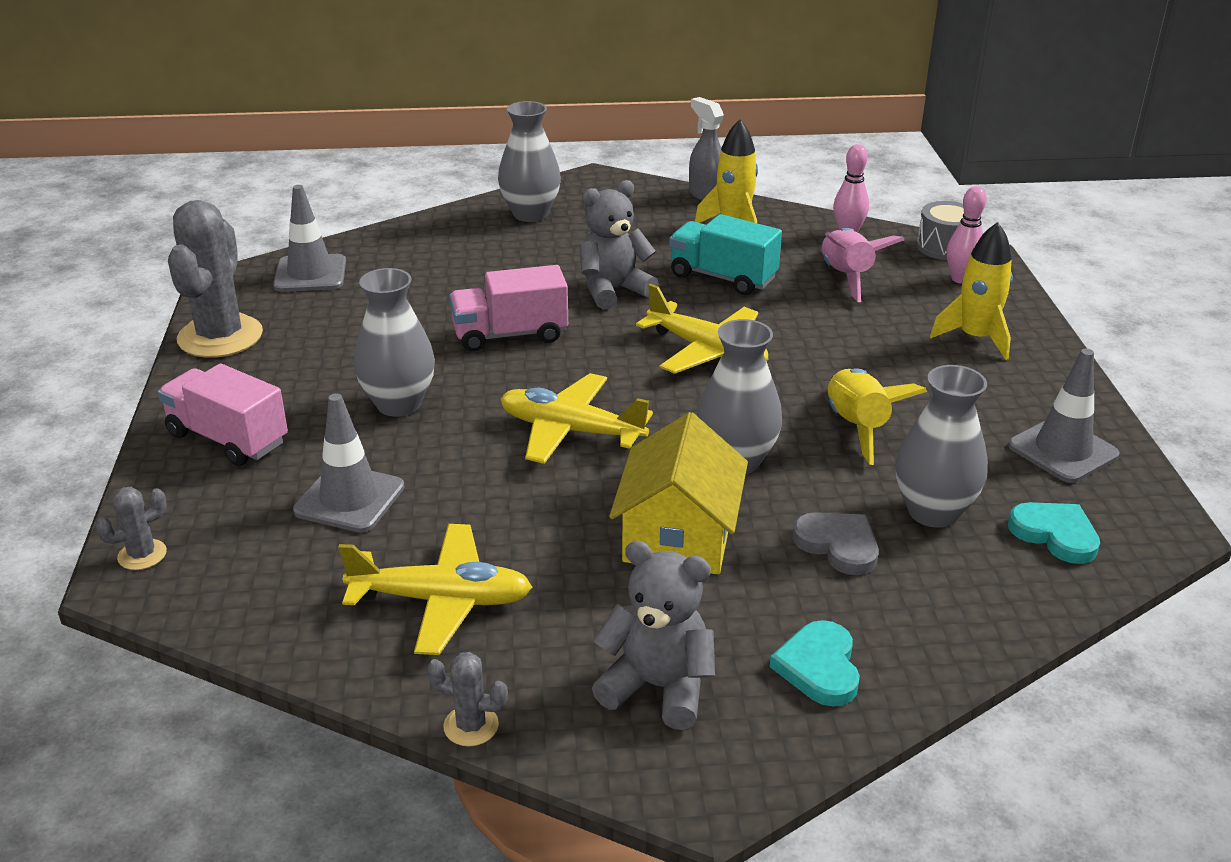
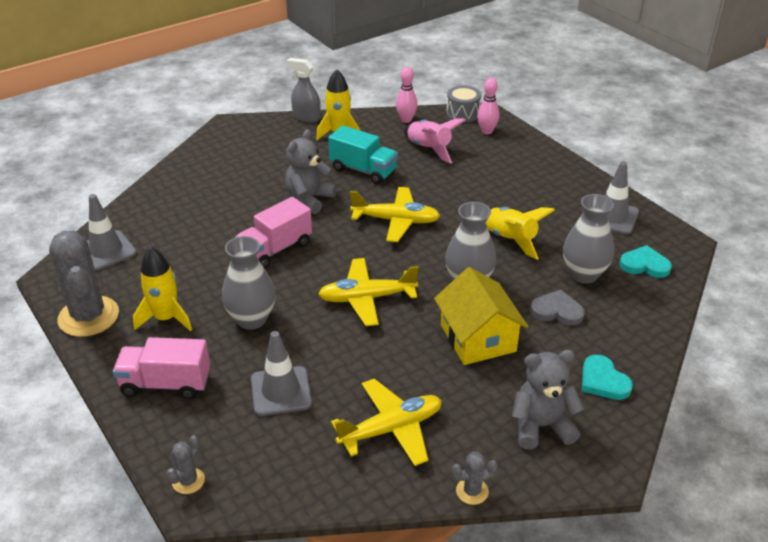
camera: 30 degrees left, 5 degrees up
grey vase [498,101,561,222] -> none
turquoise truck [669,214,782,295] -> turquoise truck turned 150 degrees counterclockwise [328,125,398,184]
yellow rocket [930,222,1013,360] -> yellow rocket moved to [133,247,192,331]

